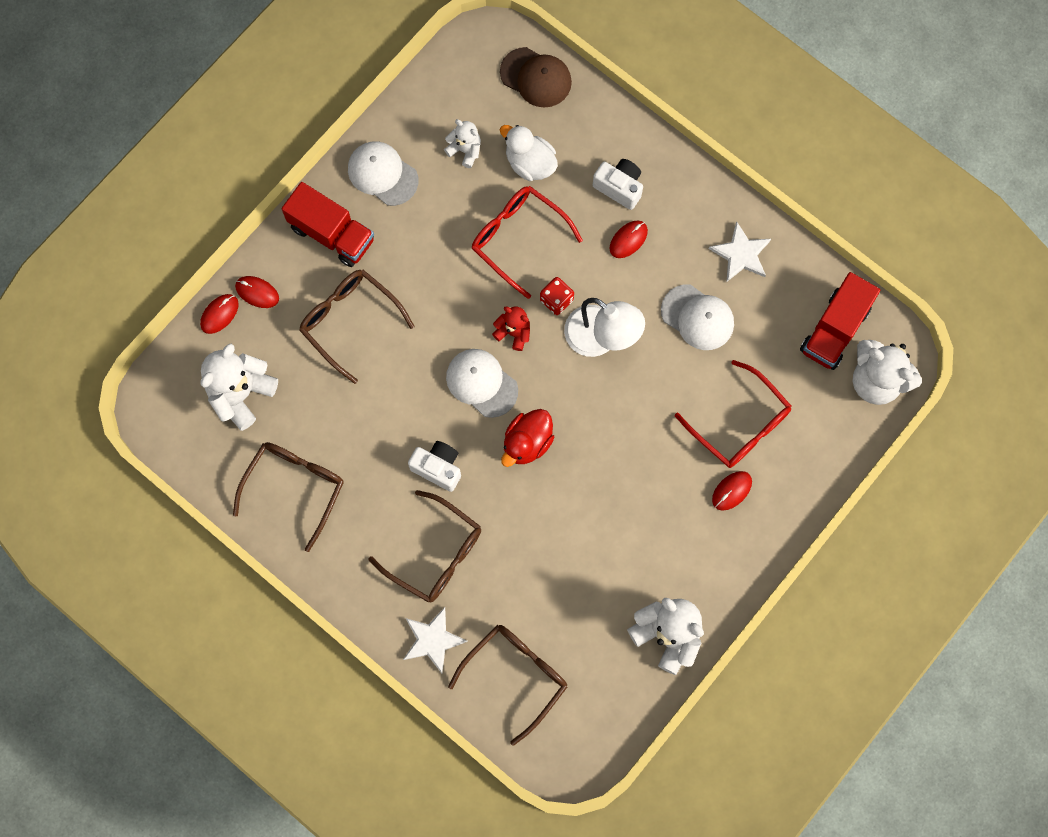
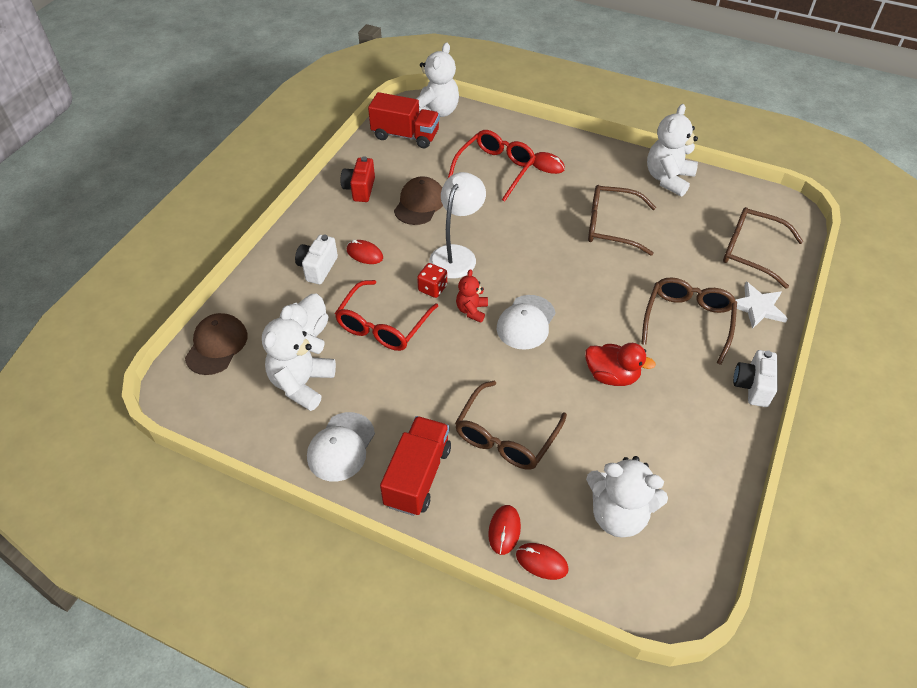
camera: 105 degrees left, 25 degrees down
brown glasses [233,442,344,552] -> brown glasses moved to [588,185,656,256]
white camera [408,441,461,492] -> white camera moved to [733,350,778,407]
white teddy bear [444,119,481,168] -> white teddy bear [262,306,336,411], size x1.82
red duck [501,409,554,467] -> red duck moved to [585,343,656,386]
white cap [661,284,734,350] -> brown cap [394,177,443,225]
white star [709,222,771,282] -> red camera [341,156,375,202]

